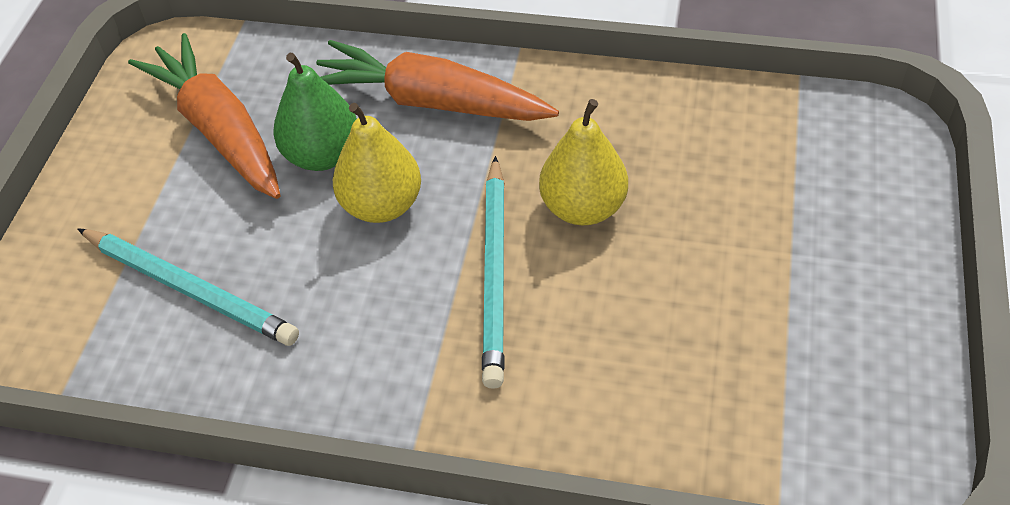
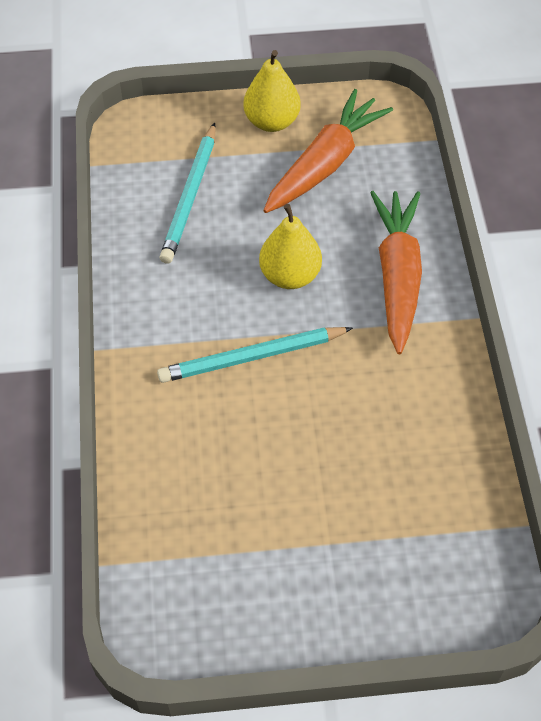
camera: 70 degrees right, 5 degrees up
green pear [273,53,357,171] -> none
yellow pear [539,99,628,225] -> yellow pear moved to [243,50,301,132]

